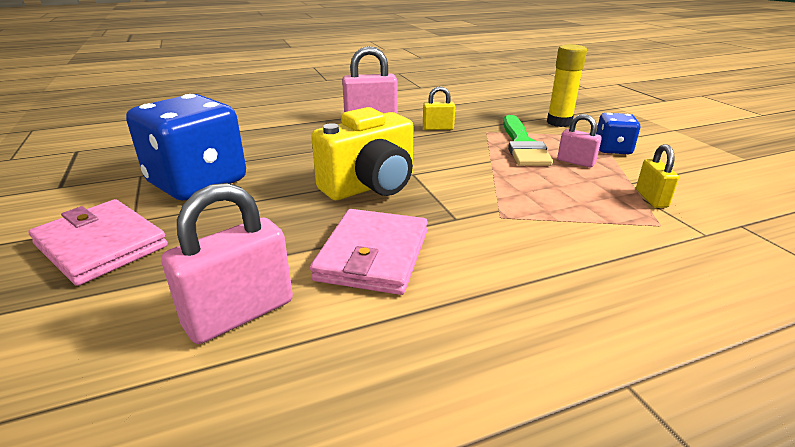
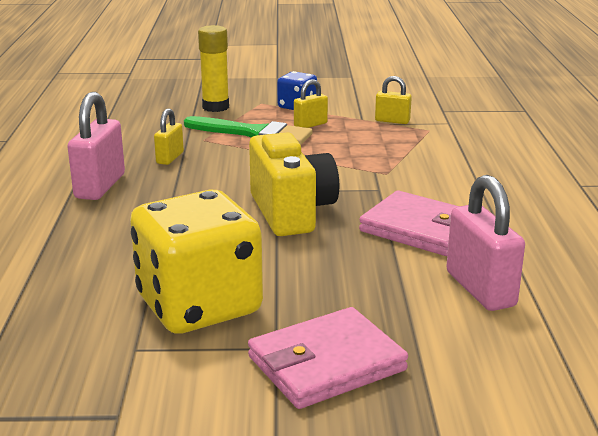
camera: 70 degrees left, 5 degrees down
blue dice [126,94,246,200] -> yellow dice [130,190,263,334]
pink padlock [557,114,602,167] -> yellow padlock [294,79,328,128]

